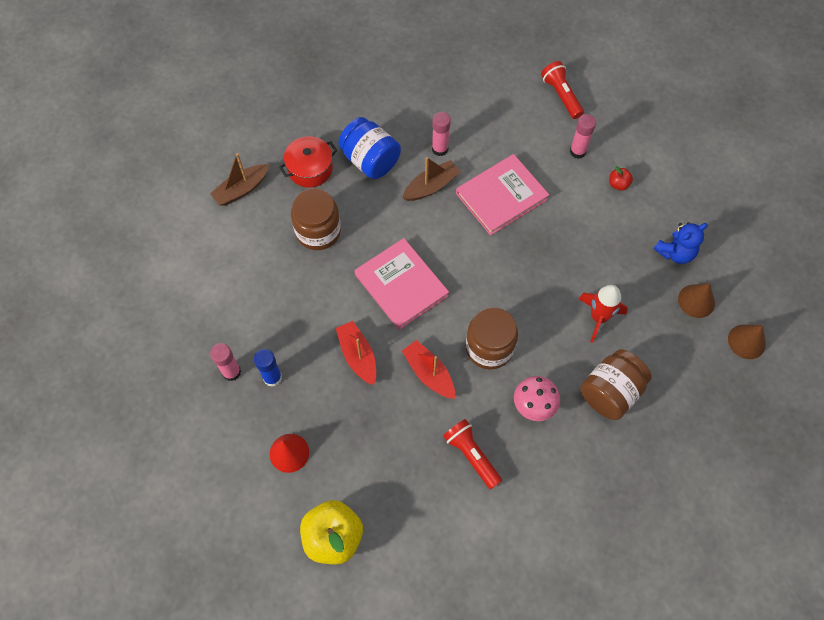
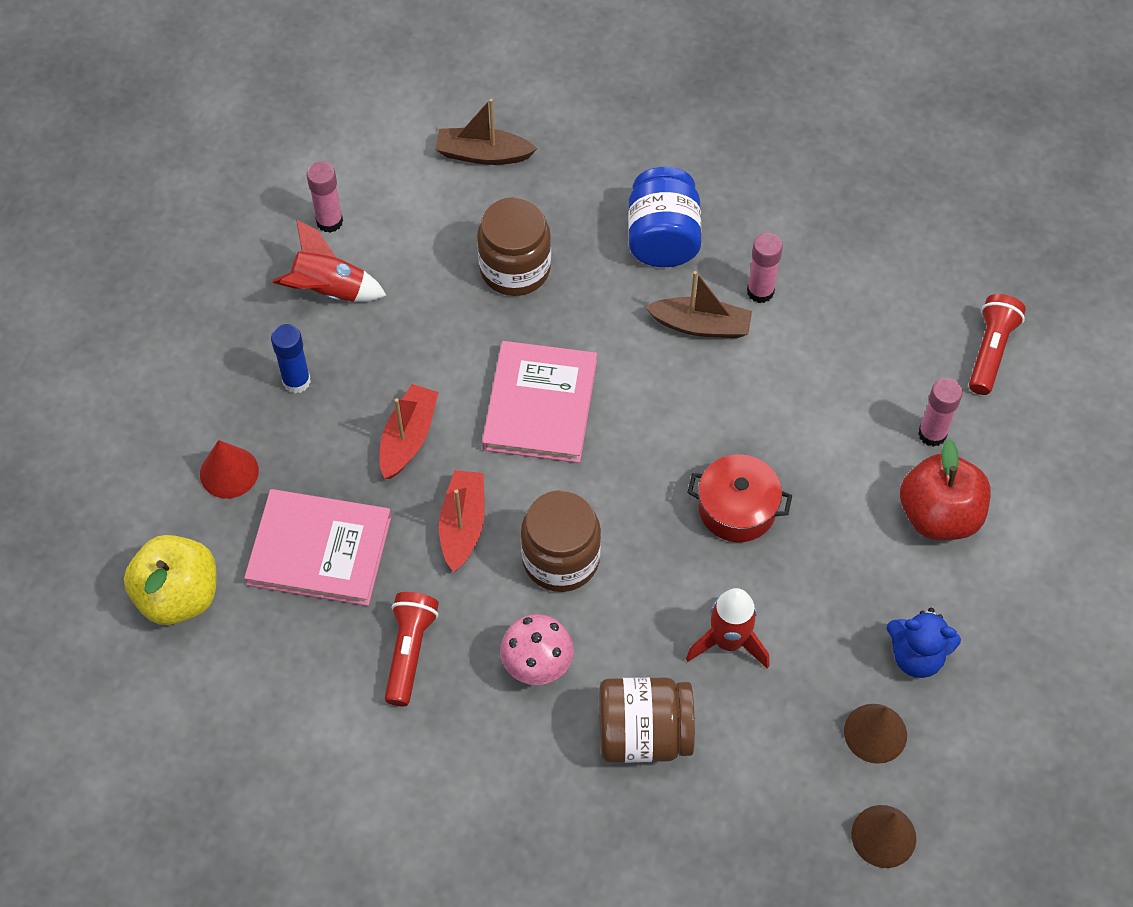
camera: 45 degrees right, 5 degrees down
pink glue stick [210,343,241,381] -> pink glue stick moved to [307,161,343,233]
red pot [279,136,337,188] -> red pot moved to [687,454,792,542]
pink book [456,154,549,236] -> pink book moved to [244,489,391,606]
red apple [609,166,633,191] -> red apple [900,439,991,540], size x2.24
none -> red rocket [272,220,387,302]

